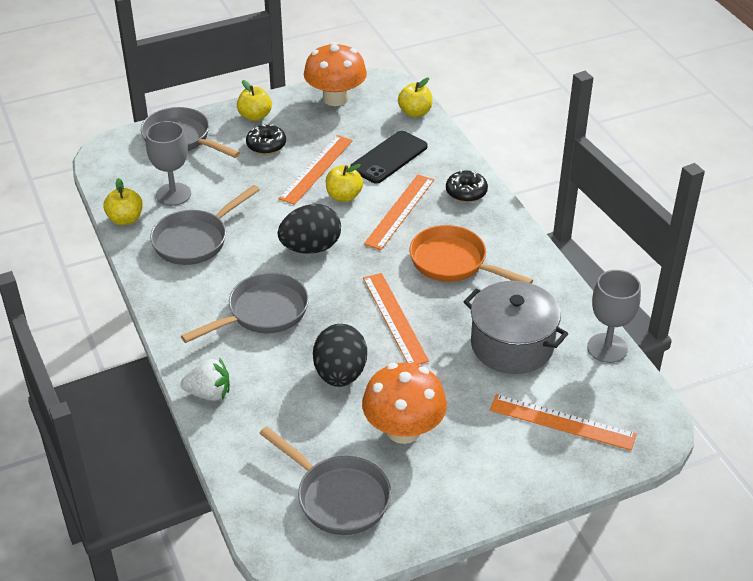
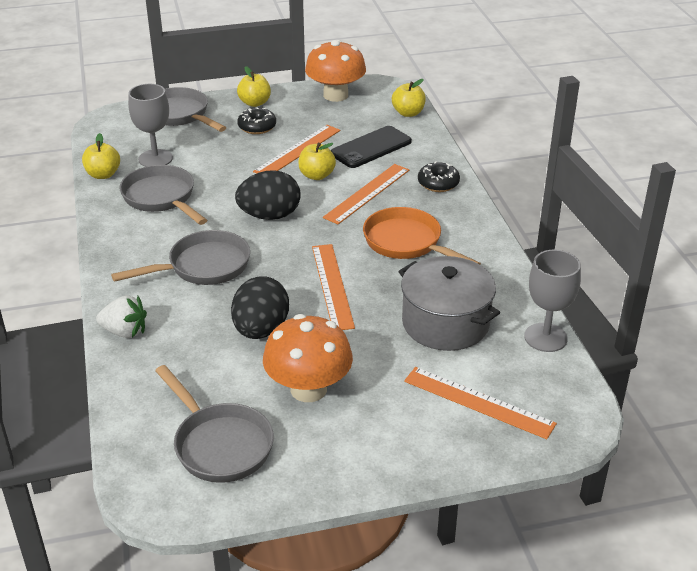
camera: 10 degrees right, 5 degrees down
grey pan [150,185,260,265] -> grey pan turned 90 degrees clockwise [120,165,207,225]

